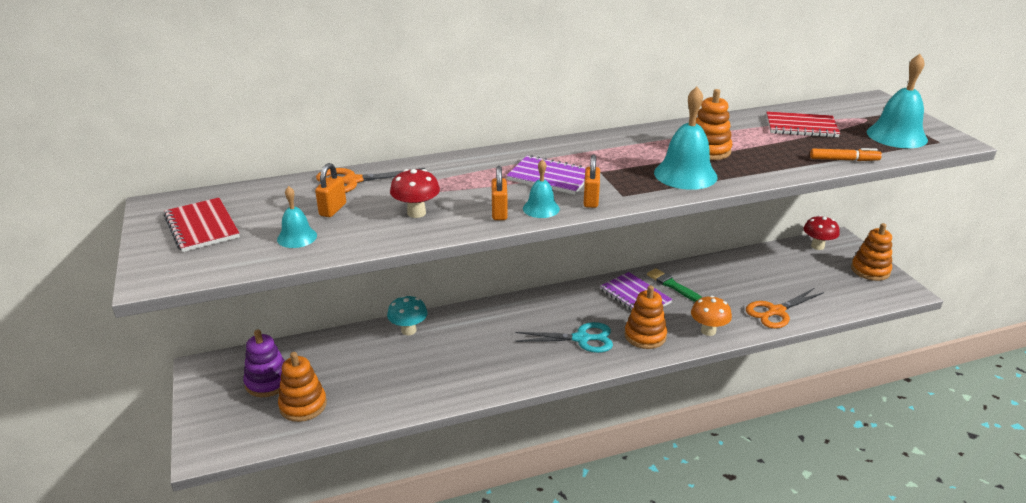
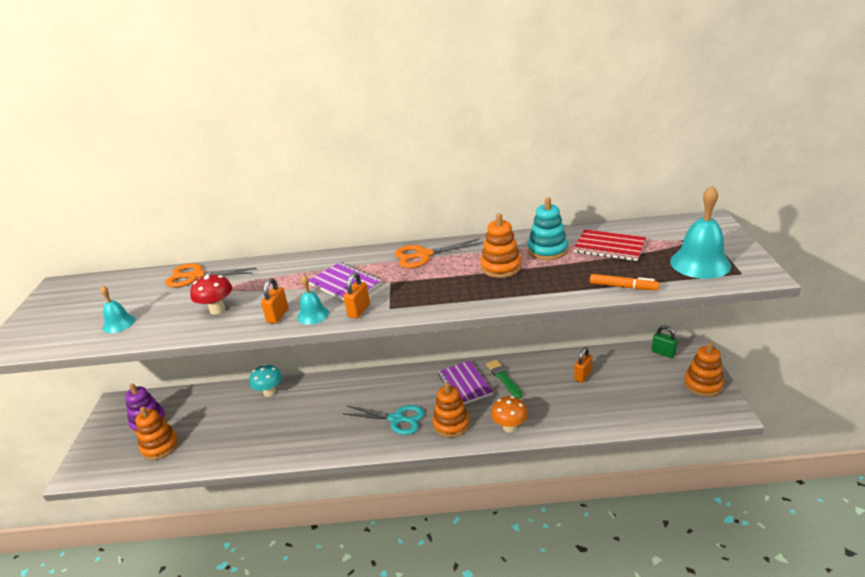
camera: 20 degrees right, 0 degrees up
red notebook [164,198,240,252] -> none
orange padlock [315,163,346,217] -> orange padlock moved to [574,347,593,383]
turquoise bell [654,87,718,190] -> none
orange scissors [746,288,824,329] -> orange scissors moved to [395,238,483,268]
red mushroom [803,215,840,250] -> green padlock [652,325,678,358]
none -> turquoise stacking toy [528,197,568,260]

